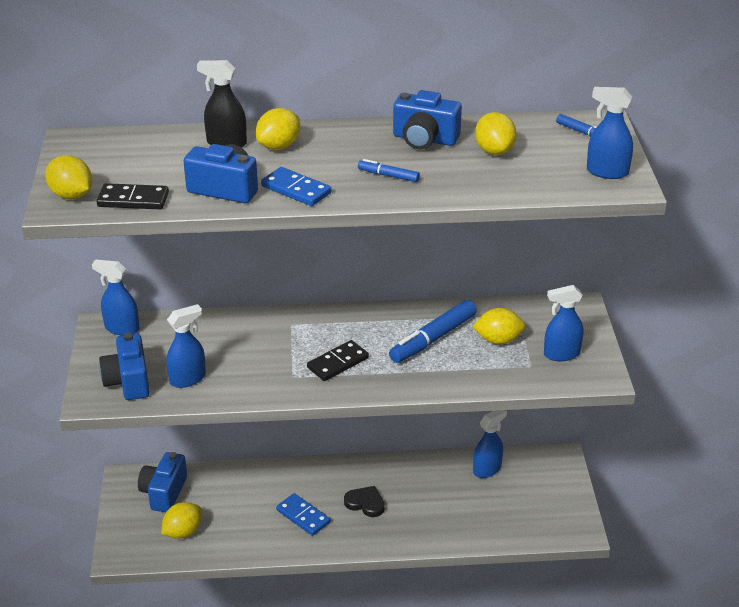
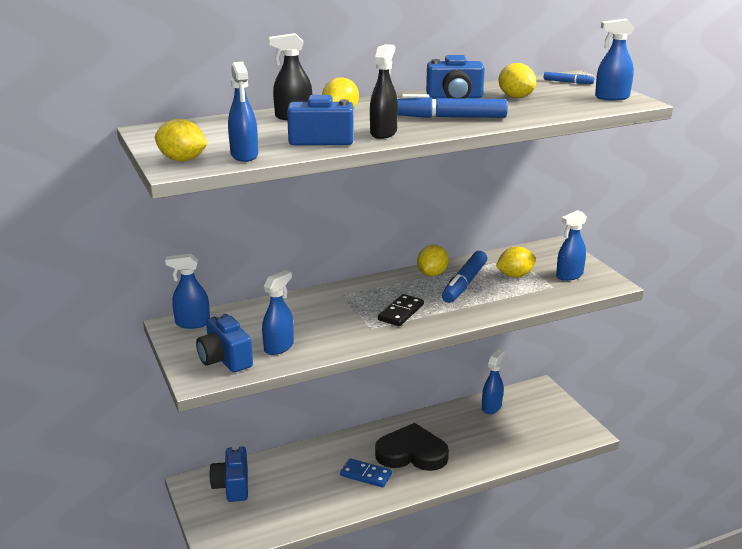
camera: 20 degrees left, 10 degrees down
black domino [96,183,169,210] -> blue spray bottle [228,62,258,162]
yellow lemon [161,502,202,539] -> yellow lemon moved to [417,245,449,276]
blue domino [261,167,332,206] -> black spray bottle [370,44,398,139]
black heart [344,486,385,517] -> black heart [375,423,449,471], size x1.94
blue marker [358,159,420,182] -> blue marker [398,94,508,118], size x2.01

